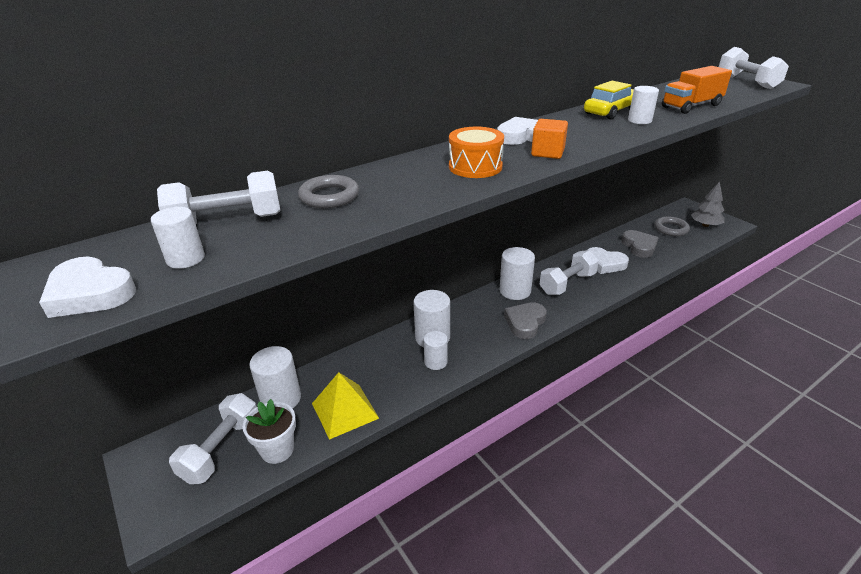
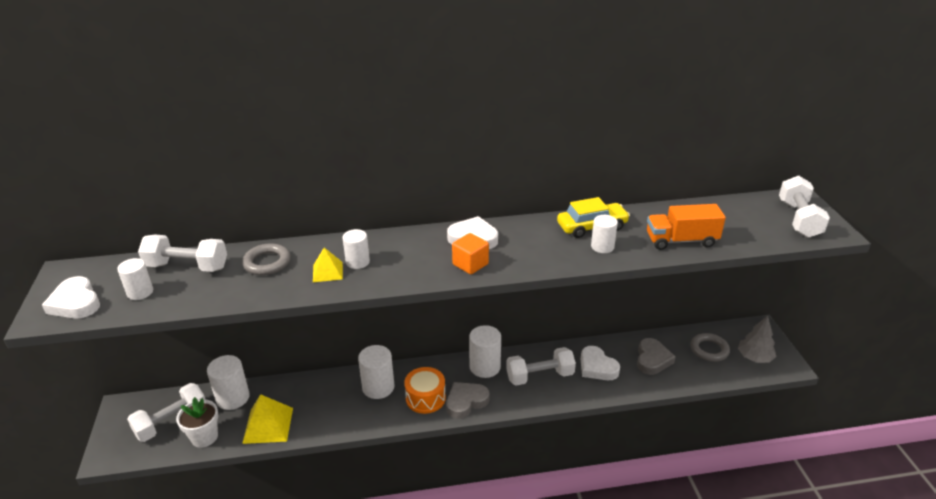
camera: 25 degrees right, 0 degrees up
white cylinder [424,331,448,370] -> white cylinder moved to [343,229,370,269]
orange drum [449,127,504,178] -> orange drum moved to [404,367,446,414]
none -> yellow pyramid [313,248,343,282]

